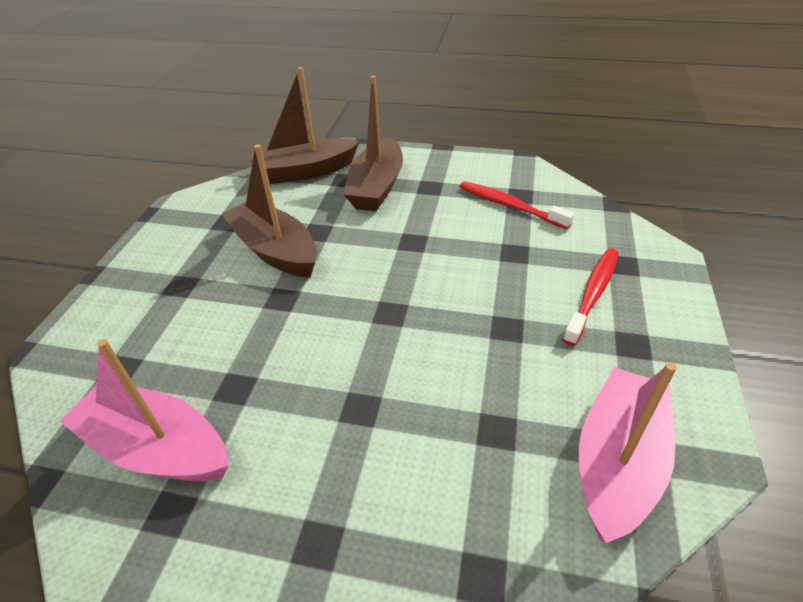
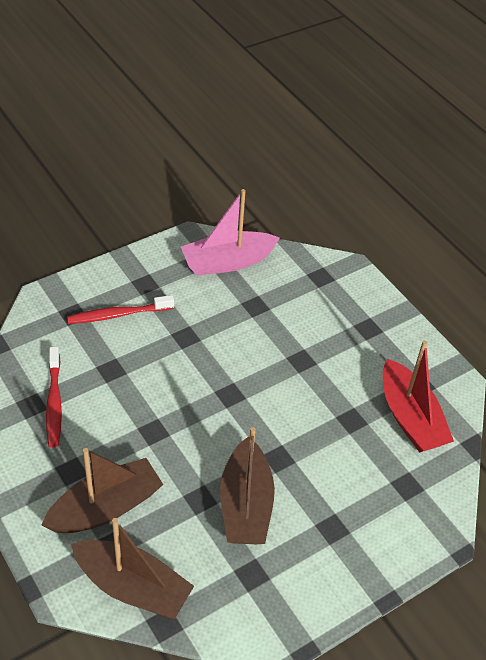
camera: 140 degrees left, 5 degrees up
pink boat [60,339,229,481] -> red boat [383,340,454,452]

